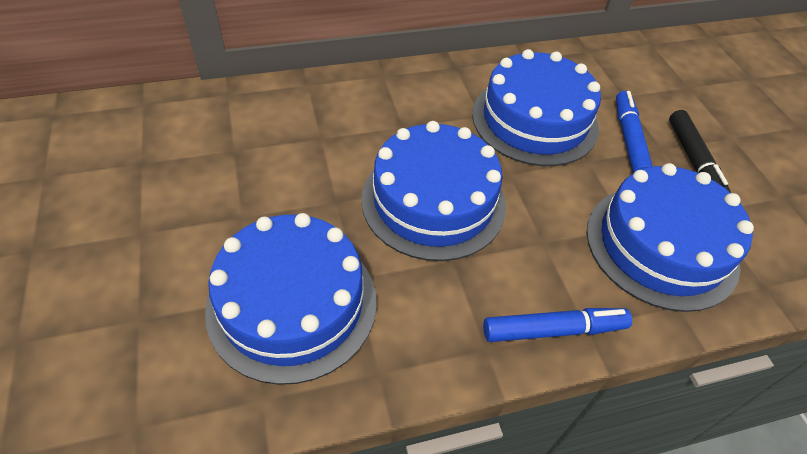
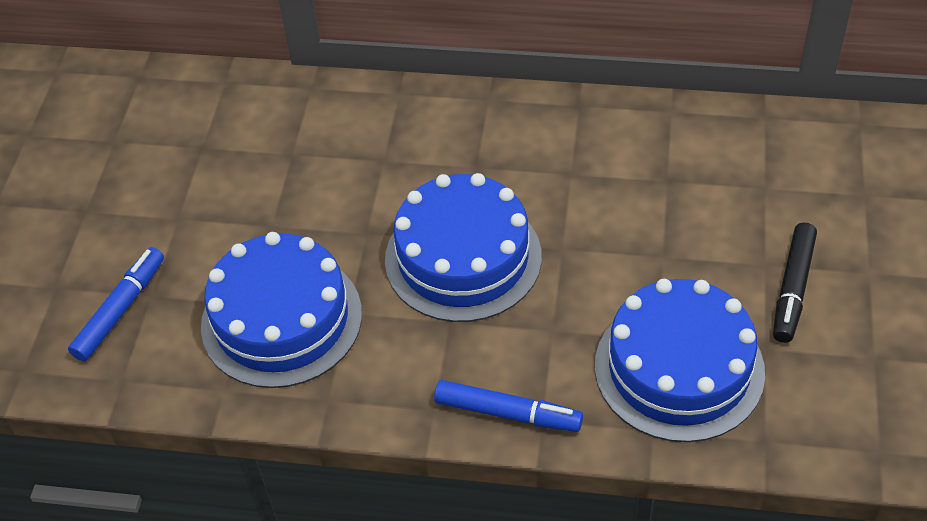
camera: 30 degrees right, 0 degrees up
blue cake [472,49,601,166] -> none
blue marker [616,91,653,173] -> blue marker moved to [68,247,164,362]

